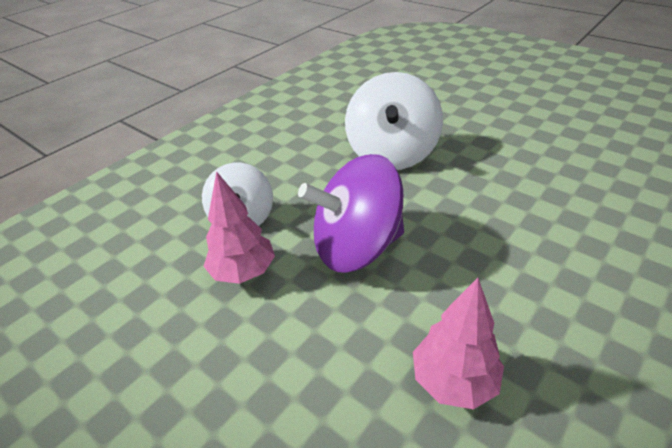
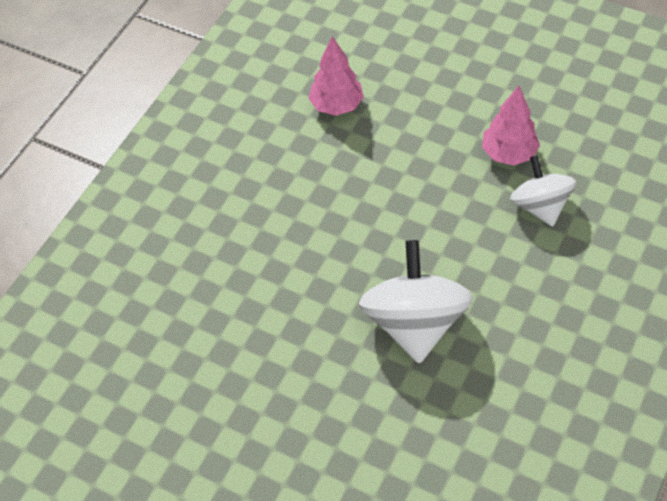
camera: 170 degrees right, 15 degrees up
purple spinning top [298,154,404,273] -> none

